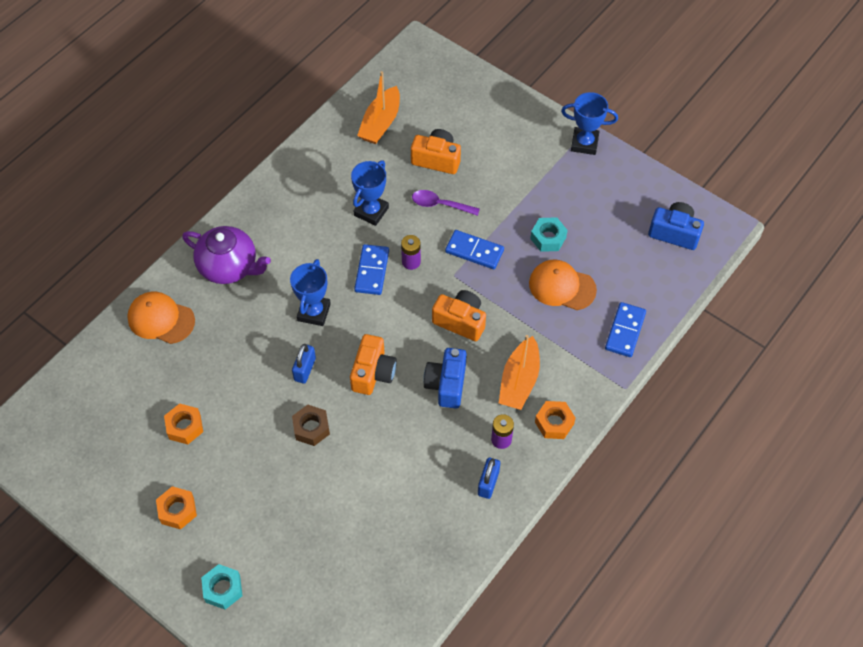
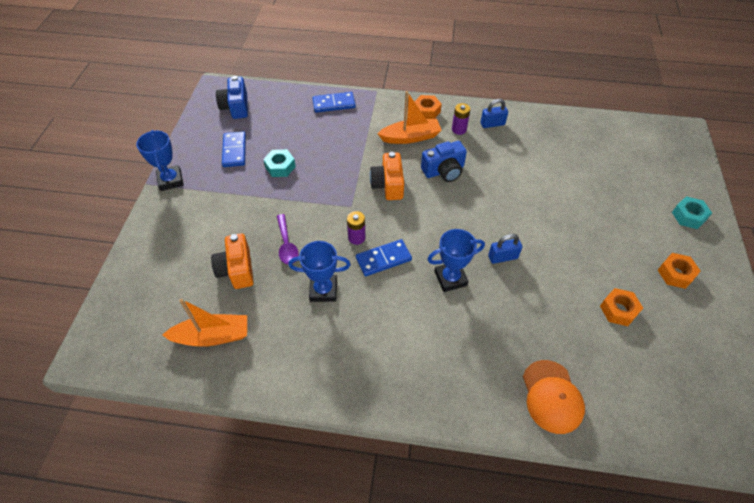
camera: 120 degrees left, 5 degrees down
purple teapot [182,226,271,284] -> none
brown nut [292,405,330,446] -> none
orange camera [350,334,397,395] -> none
blue domino [445,230,504,269] -> blue domino moved to [222,132,246,167]
orange cap [529,260,597,310] -> none

